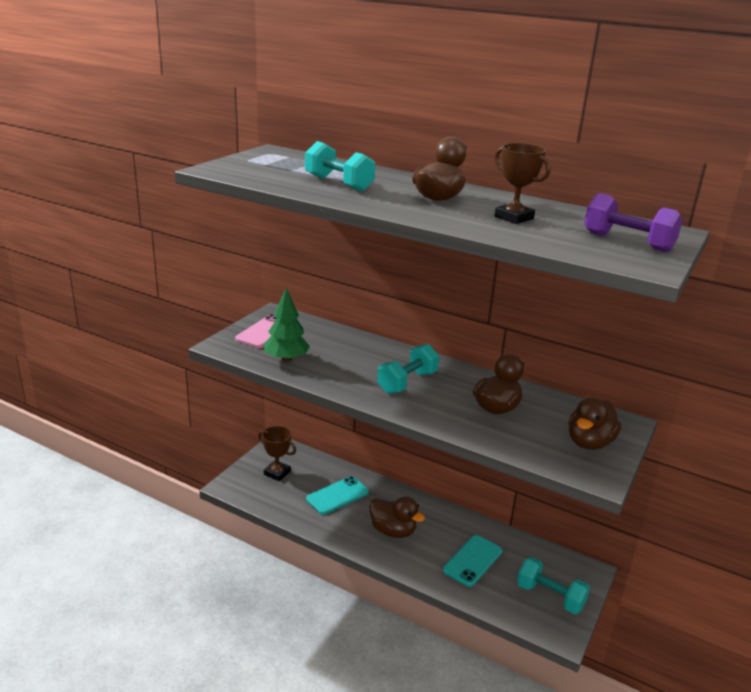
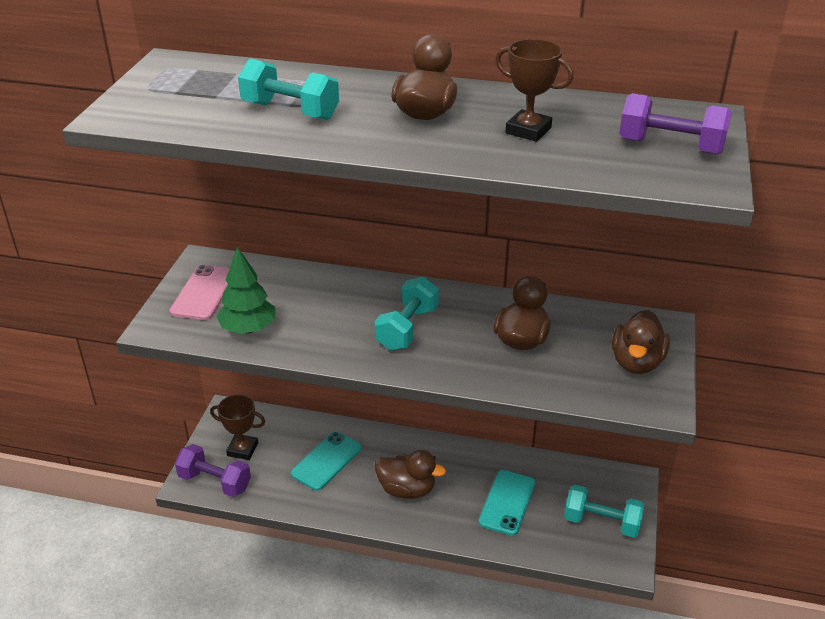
camera: 15 degrees left, 10 degrees up
none -> purple dumbbell [175,444,251,497]

